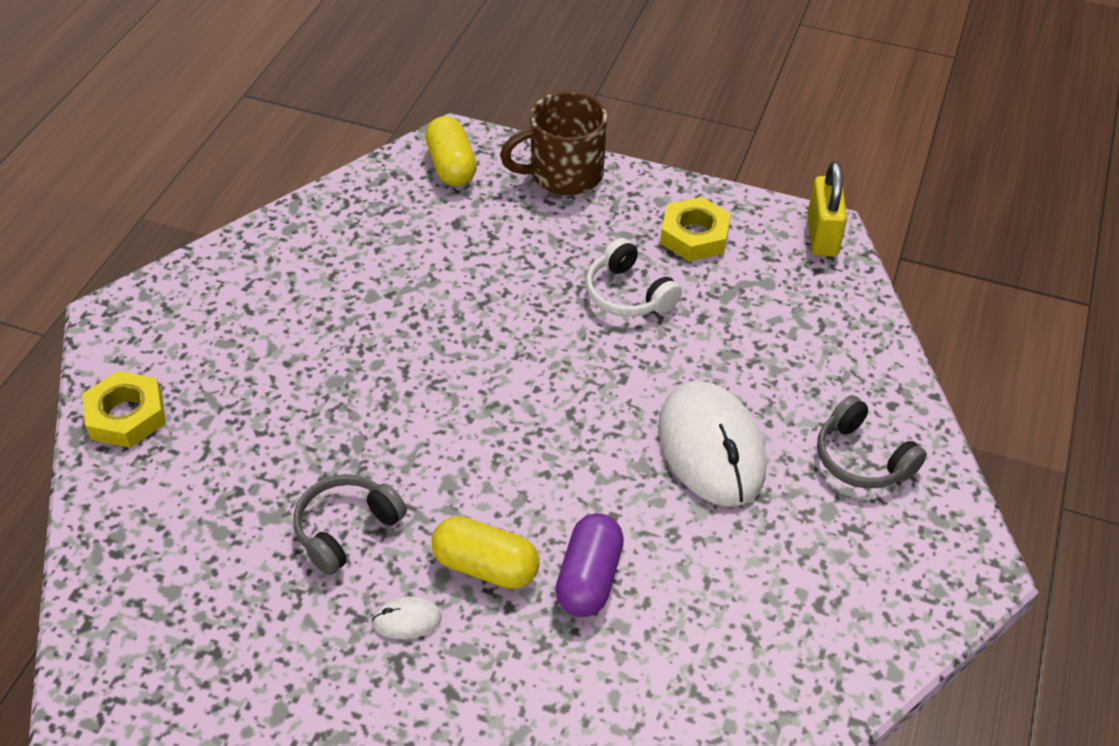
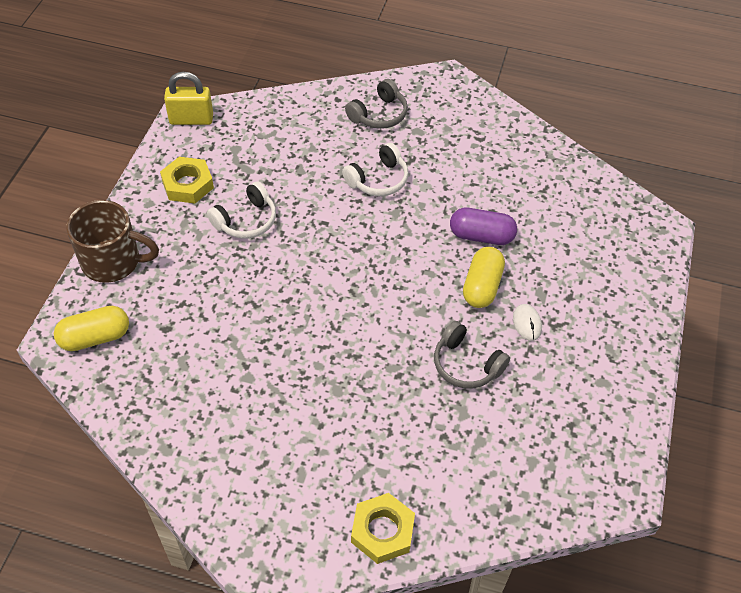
camera: 95 degrees left, 5 degrees up
brown mug [500,91,607,195] -> brown mug turned 60 degrees counterclockwise [66,200,159,283]
white mouse [658,381,767,507] -> white headphones [342,143,408,196]

